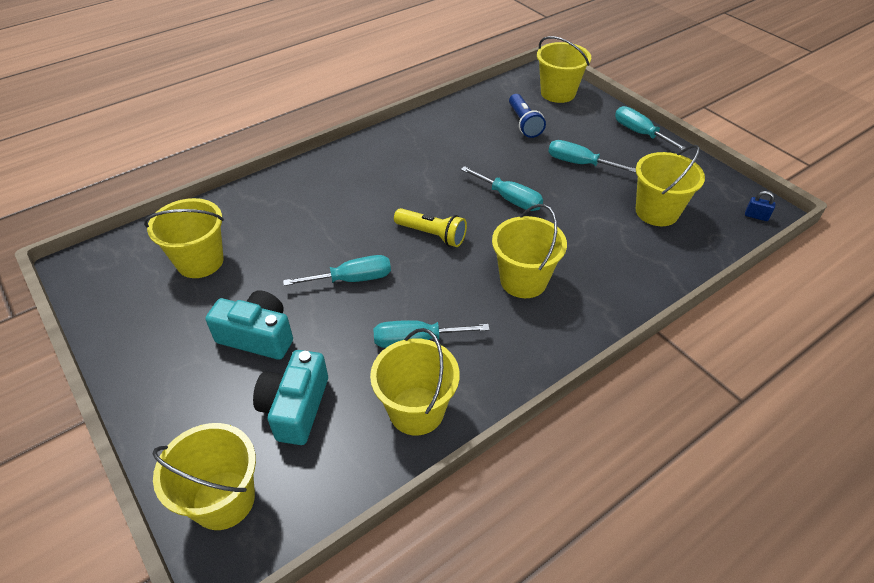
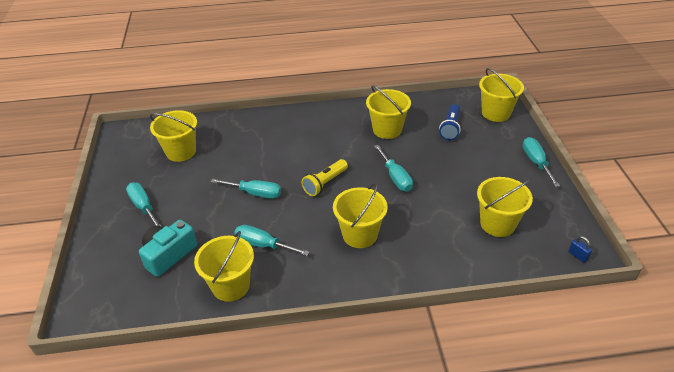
camera: 30 degrees right, 5 degrees down
yellow bucket [152,423,256,530] -> yellow bucket moved to [366,85,411,139]
turquoise camera [205,290,293,360] -> none
yellow flashlight [394,208,467,247] -> yellow flashlight turned 75 degrees clockwise [301,159,348,196]
turquoise screwdriver [548,140,636,173] -> turquoise screwdriver moved to [126,183,162,227]

